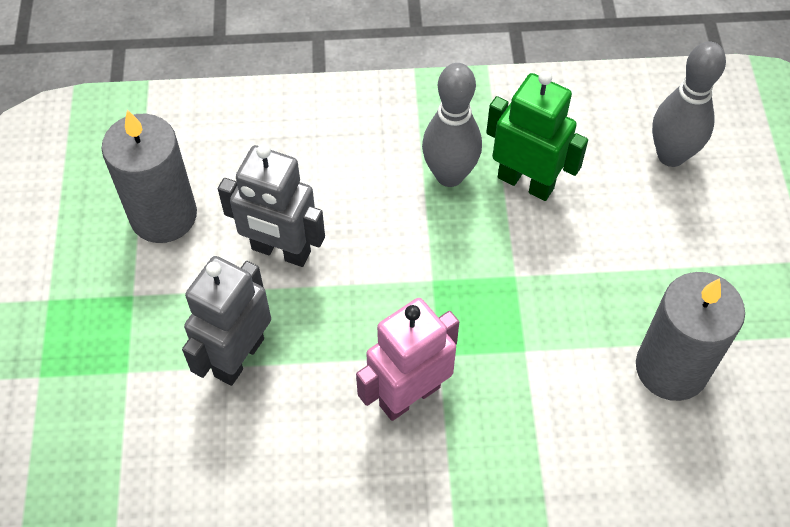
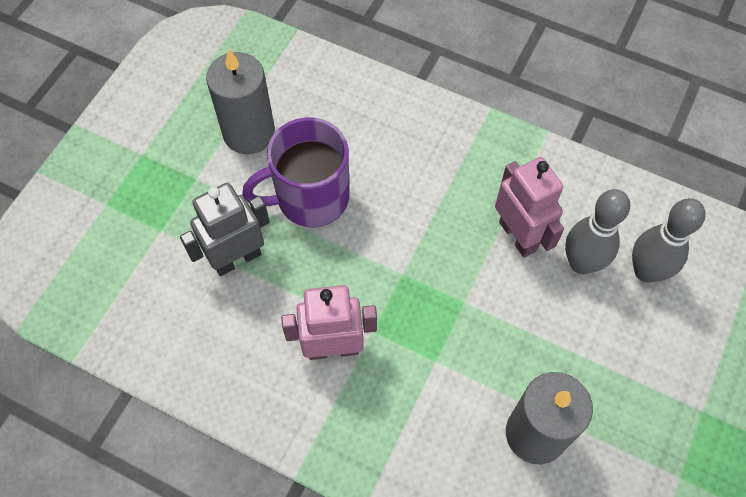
camera: 30 degrees right, 5 degrees up
grey robot [218,144,325,267] -> purple mug [242,118,349,227]
grey bowling pin [422,63,482,187] -> grey bowling pin moved to [565,189,630,274]
green robot [486,71,588,201] -> pink robot [495,157,564,258]

